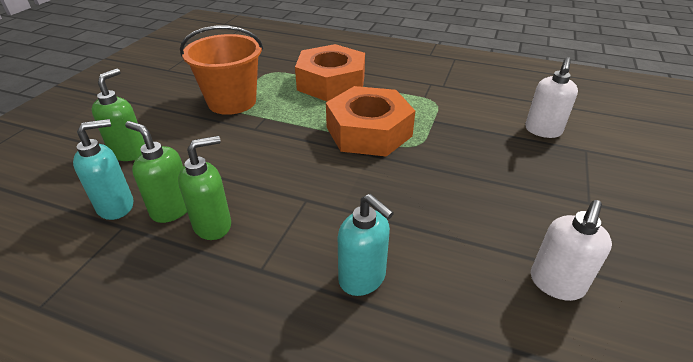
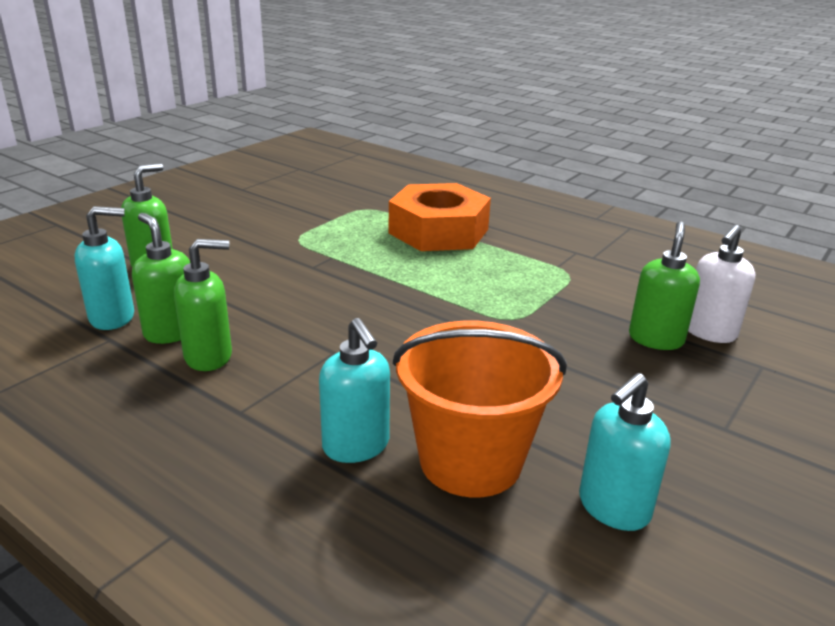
camera: 15 degrees right, 10 degrees down
orange bucket [180,26,263,115] -> orange bucket moved to [393,321,567,498]
orange nut [326,86,415,157] -> none
white soap dispenser [531,200,612,301] -> turquoise soap dispenser [579,373,671,531]
none -> green soap dispenser [629,221,700,350]

